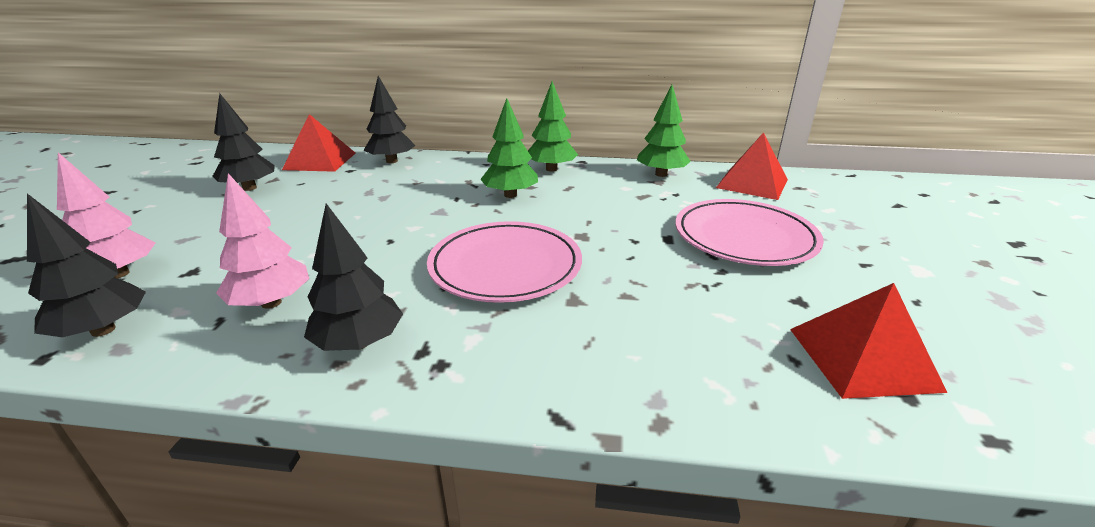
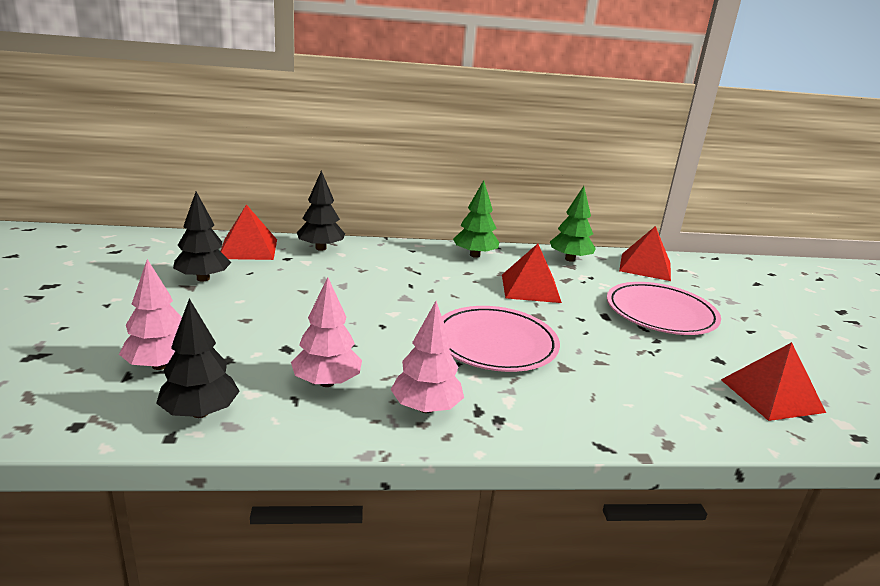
camera: 15 degrees left, 5 degrees down
black tree [304,203,403,351] -> pink tree [390,301,464,413]
green tree [480,98,538,198] -> none
none -> red pyramid [502,244,562,303]

